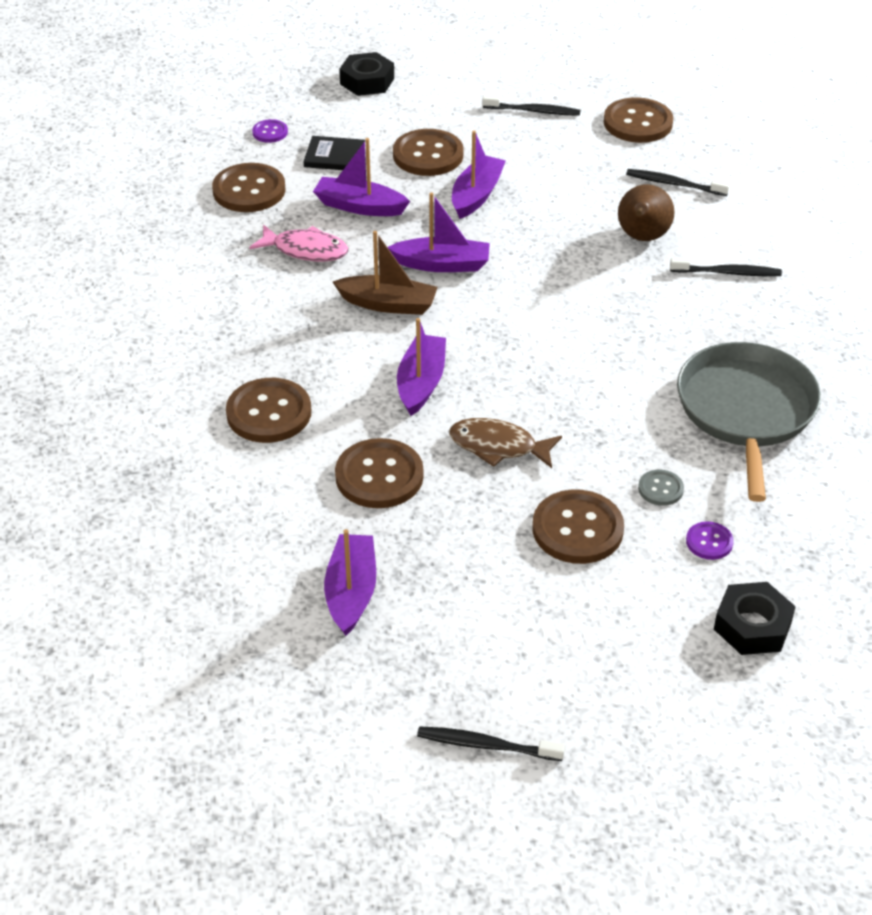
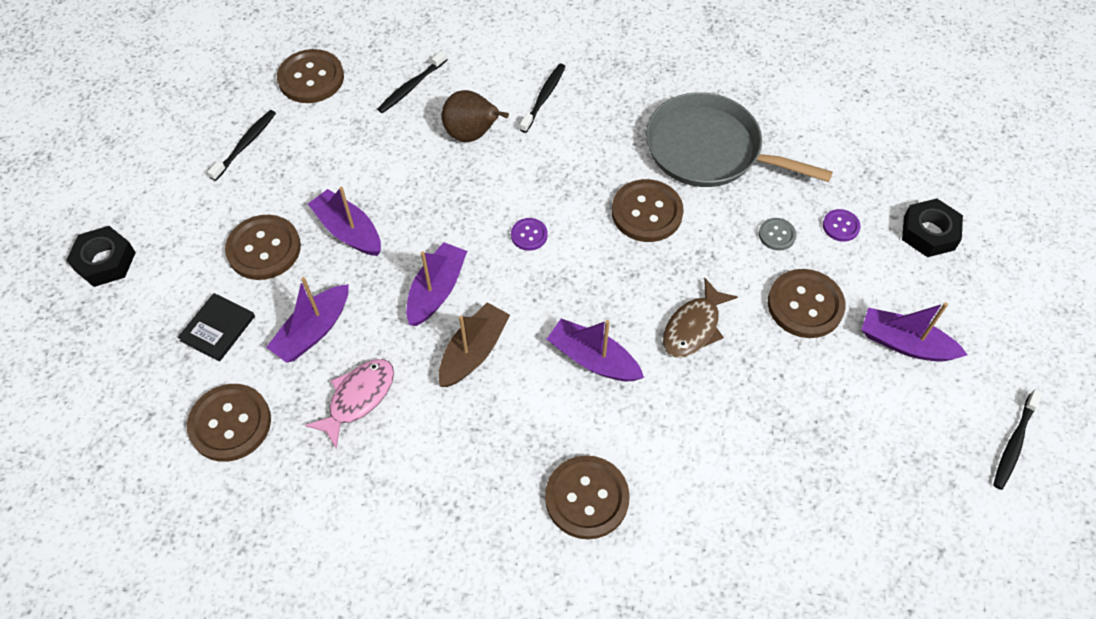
camera: 70 degrees left, 15 degrees up
purple button [252,119,288,143] -> purple button moved to [511,218,548,251]
purple boat [324,529,376,636] -> purple boat moved to [861,302,967,362]
brown button [335,438,424,508] -> brown button moved to [612,179,684,242]

